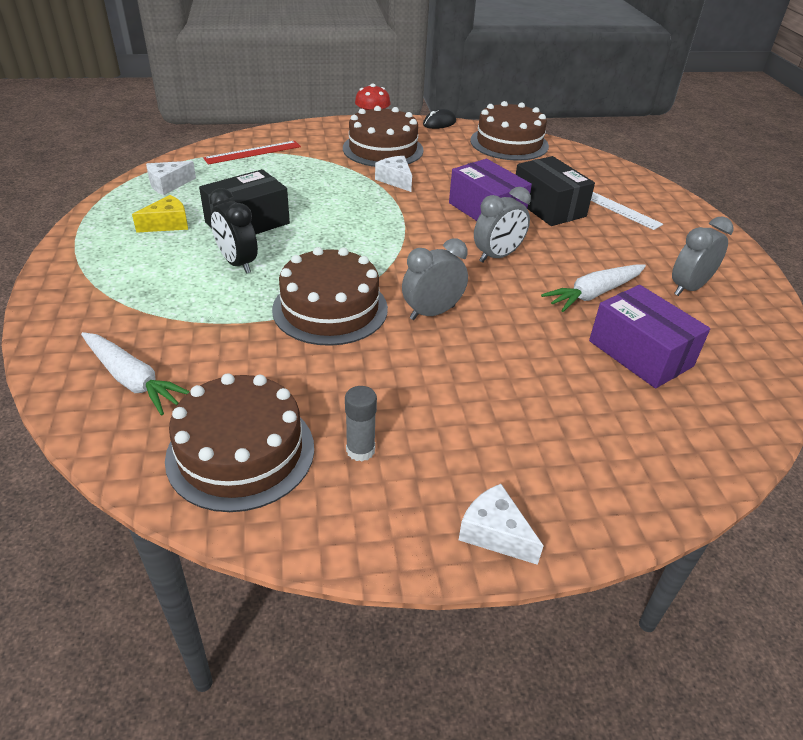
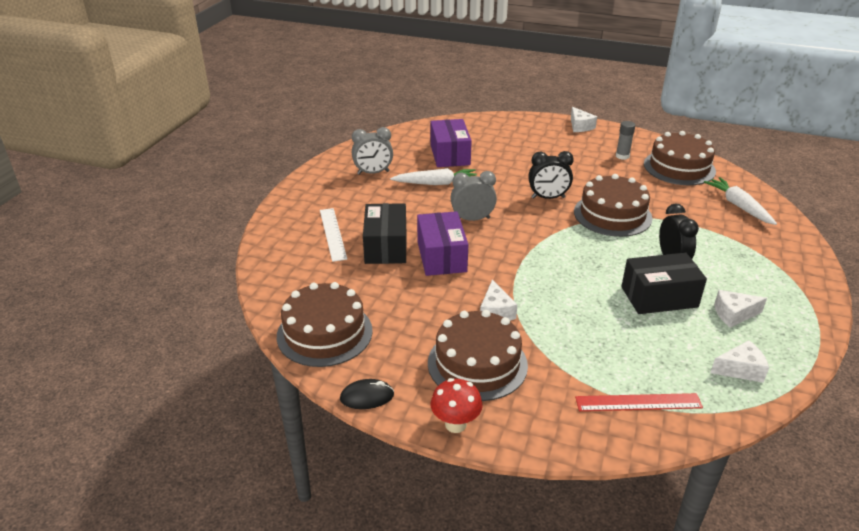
camera: 150 degrees left, 5 degrees down
yellow cheese [132,195,188,233] -> white cheese [714,290,767,328]
grey clock [402,238,468,320] -> black clock [528,151,574,199]

